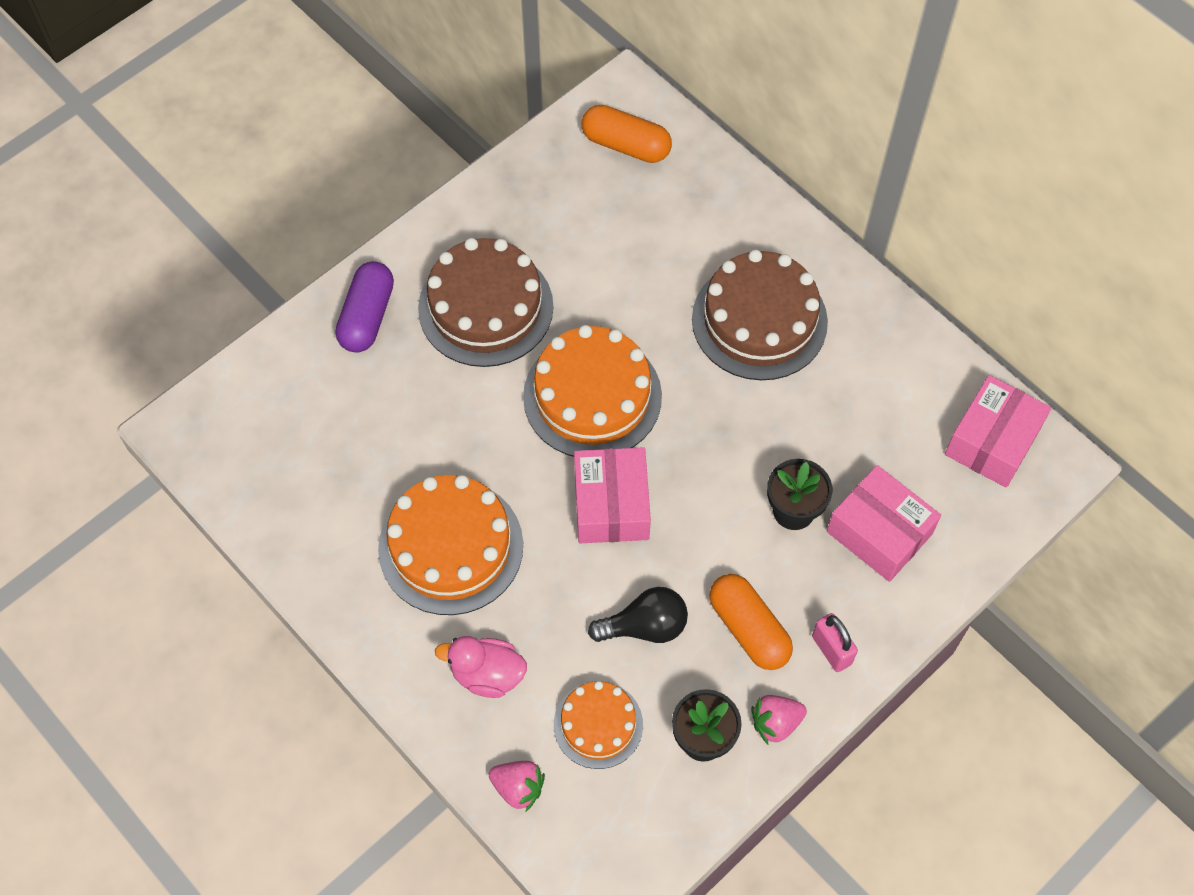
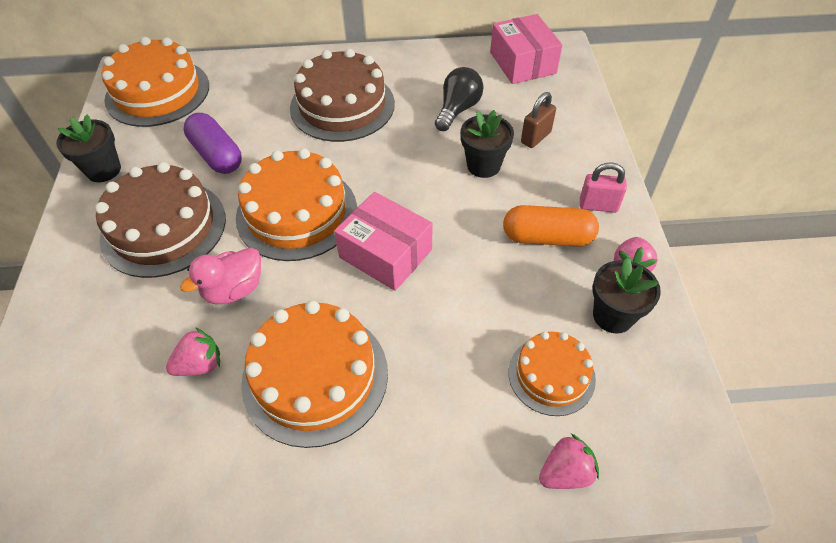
camera: 50 degrees left, 10 degrees down
purple capsule [336,261,394,353] -> purple capsule moved to [183,113,242,174]
pink duck [435,636,527,698] -> pink duck moved to [180,247,261,305]
orange capsule [582,105,672,163] -> orange cake [102,37,209,127]
black light bulb [588,587,688,643] -> black light bulb moved to [435,67,484,131]
pink box [827,465,941,582] -> brown padlock [521,92,556,148]
none -> black flower pot [56,115,121,182]
none -> pink strawberry [166,327,220,376]

